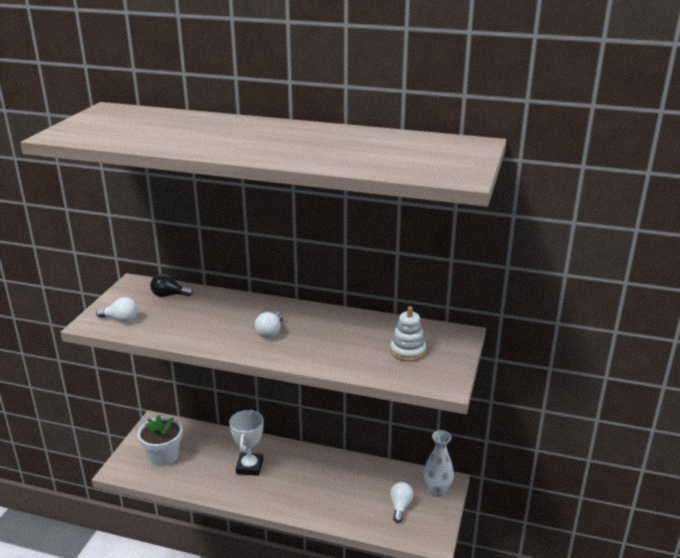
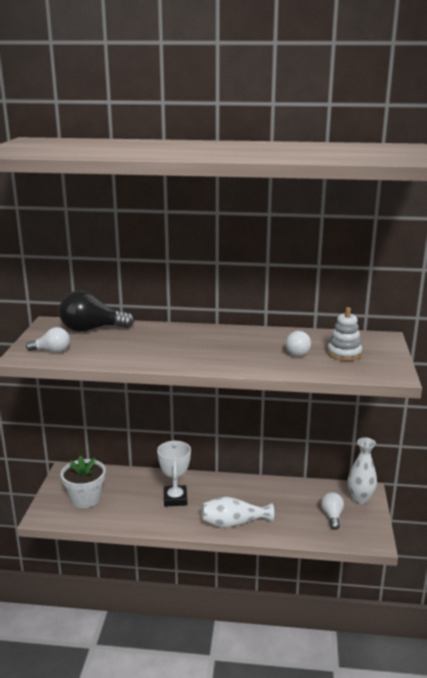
camera: 10 degrees left, 5 degrees down
black light bulb [150,274,193,297] -> black light bulb [59,290,134,332], size x1.76
white light bulb [255,312,283,338] -> white light bulb moved to [286,331,311,356]
none -> white vase [201,497,274,528]

